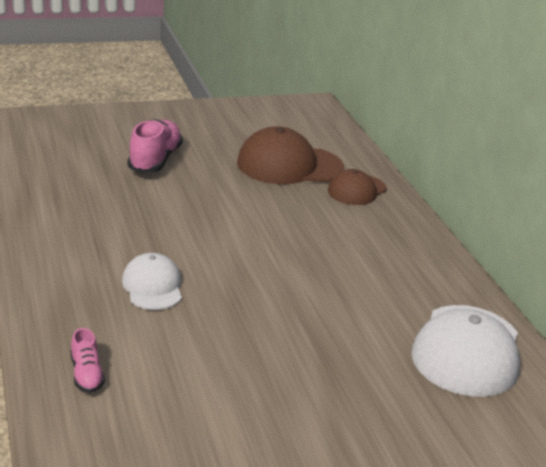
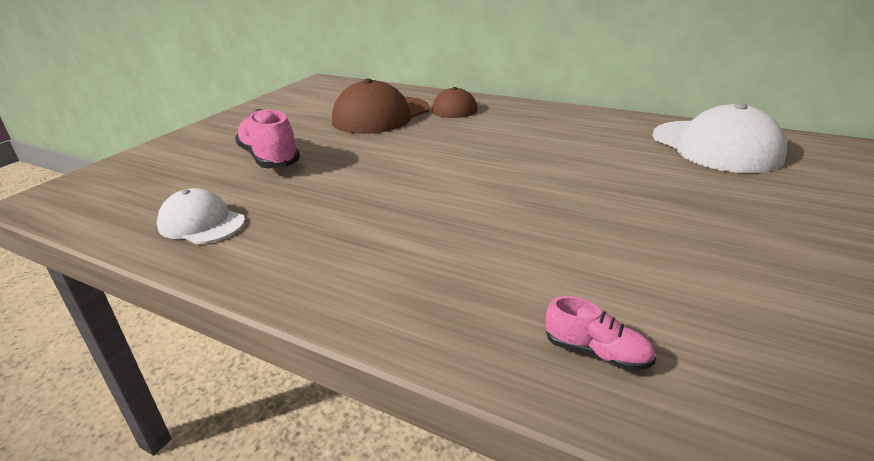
camera: 40 degrees left, 0 degrees up
white cap [122,253,182,310] -> white cap moved to [157,188,245,244]

